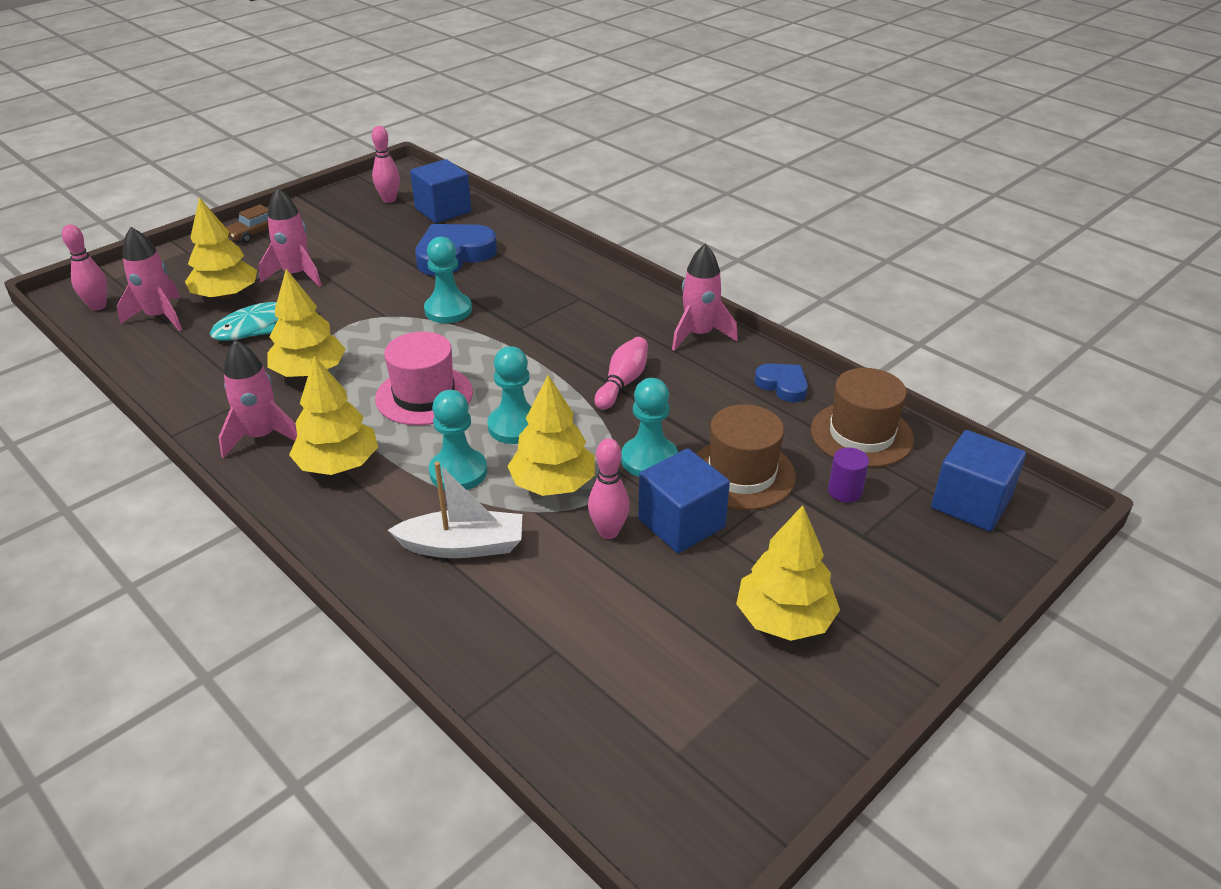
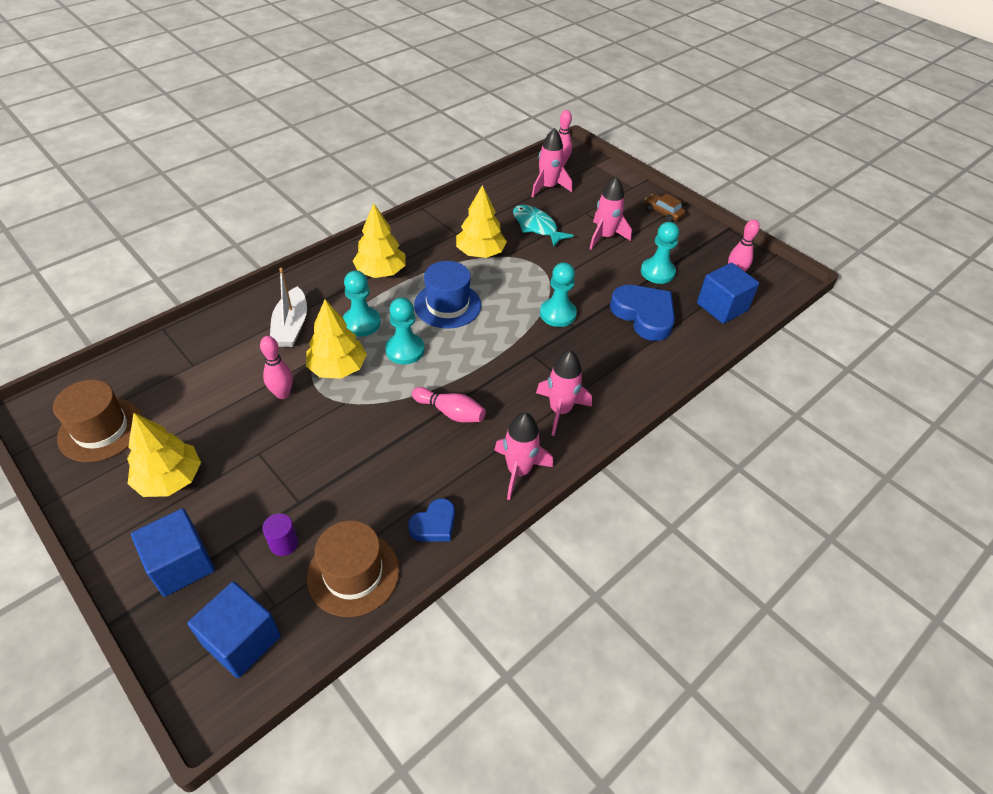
camera: 90 degrees right, 10 degrees up
yellow tree [185,197,257,300] -> none
pink rocket [219,340,297,458] -> pink rocket moved to [536,350,592,436]
pink hat [375,331,473,425] -> blue hat [414,261,481,329]
turquoise pawn [621,378,678,477] -> turquoise pawn moved to [641,222,679,284]
blue cube [638,448,730,553] -> blue cube moved to [131,508,215,597]
brown hat [697,405,796,510] -> brown hat moved to [53,380,143,462]

